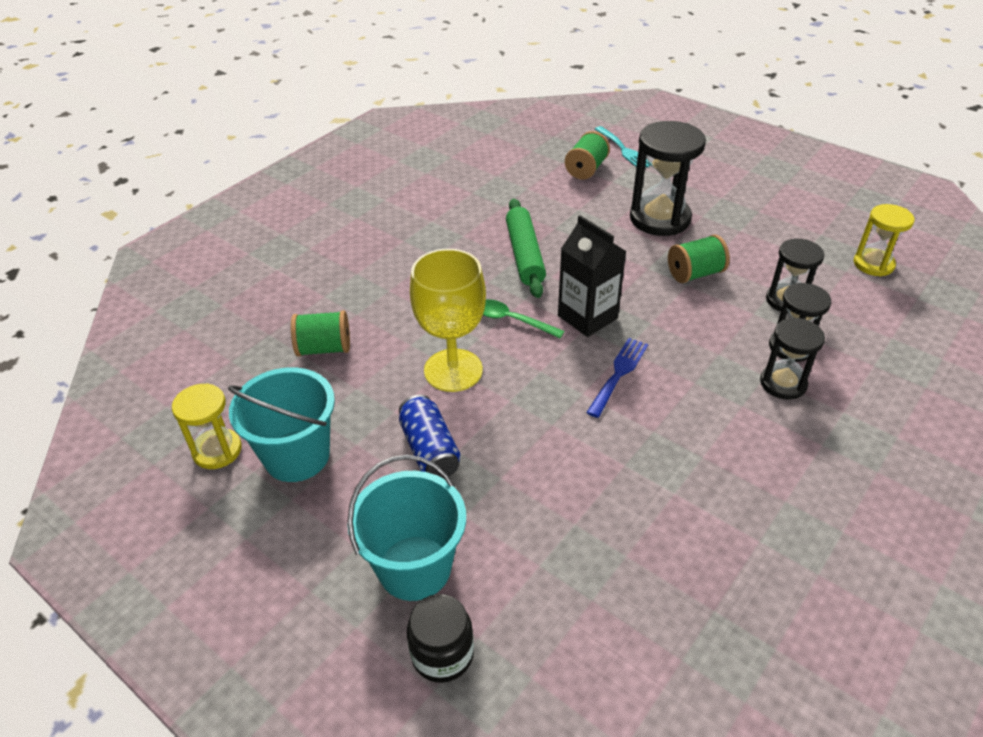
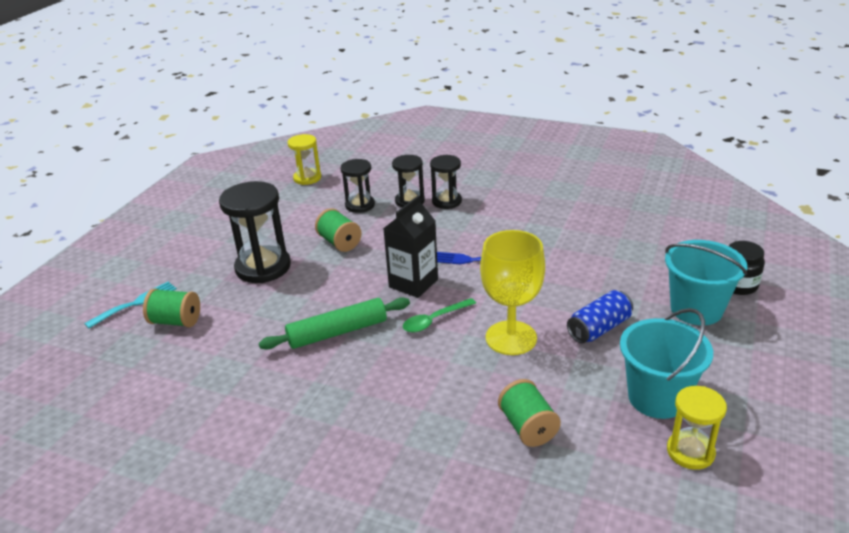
camera: 105 degrees left, 10 degrees down
green spoon [483,299,565,338] -> green spoon turned 45 degrees clockwise [403,298,476,332]

